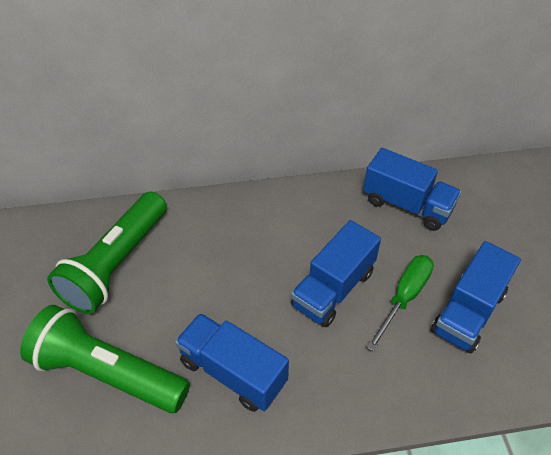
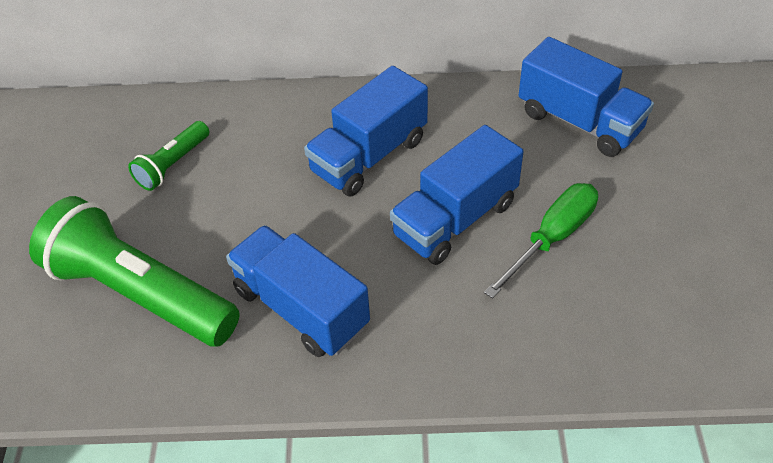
camera: 10 degrees right, 0 degrees up
green flashlight [47,192,167,314] -> green flashlight [128,121,209,191], size x0.48
blue truck [431,241,521,354] -> blue truck moved to [304,66,428,197]

